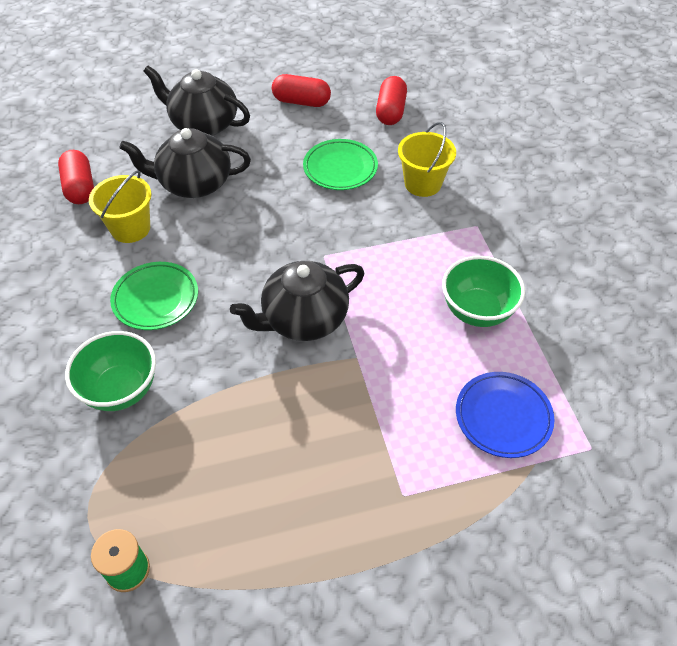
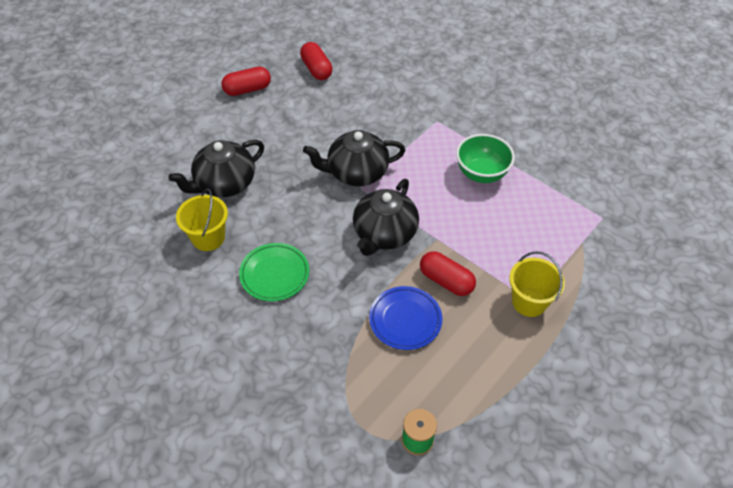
camera: 35 degrees left, 0 degrees up
red capsule [58,150,94,204] -> red capsule moved to [420,251,476,296]
green bowl [65,331,156,411] -> none
black teapot [143,66,250,136] -> black teapot moved to [303,130,405,186]
green plate [303,139,378,190] -> none
yellow bucket [398,122,456,197] -> yellow bucket moved to [509,251,565,317]
blue plate [456,372,555,458] -> blue plate moved to [369,286,442,350]

